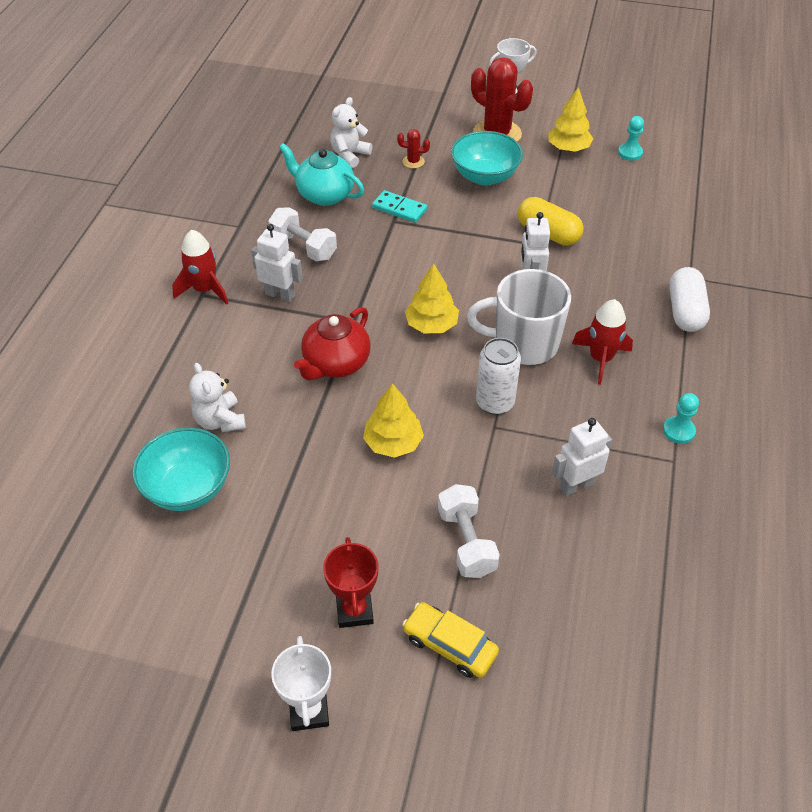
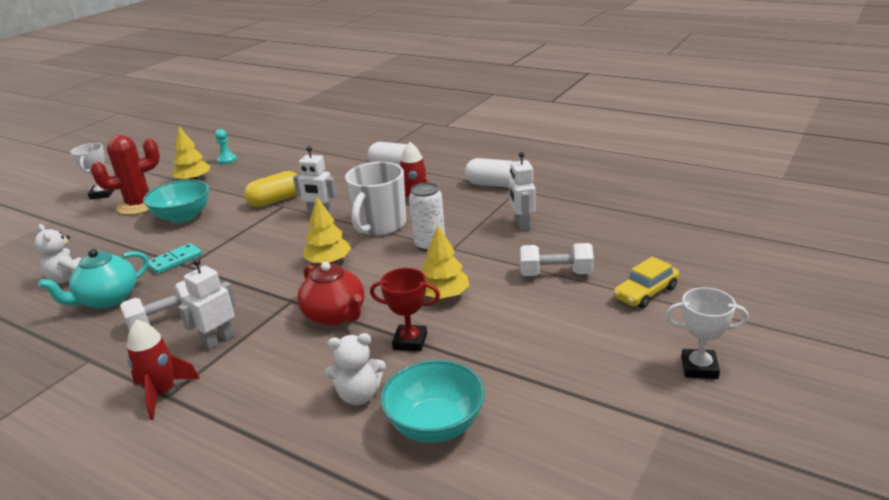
camera: 70 degrees left, 20 degrees down
red trophy [323,537,378,628] -> red trophy moved to [370,268,440,351]
red cactus [397,129,430,168] -> none
turquoise pawn [663,393,699,444] -> white capsule [465,158,514,188]

